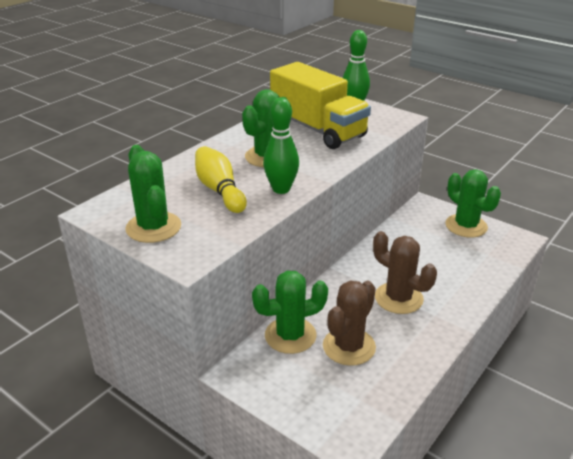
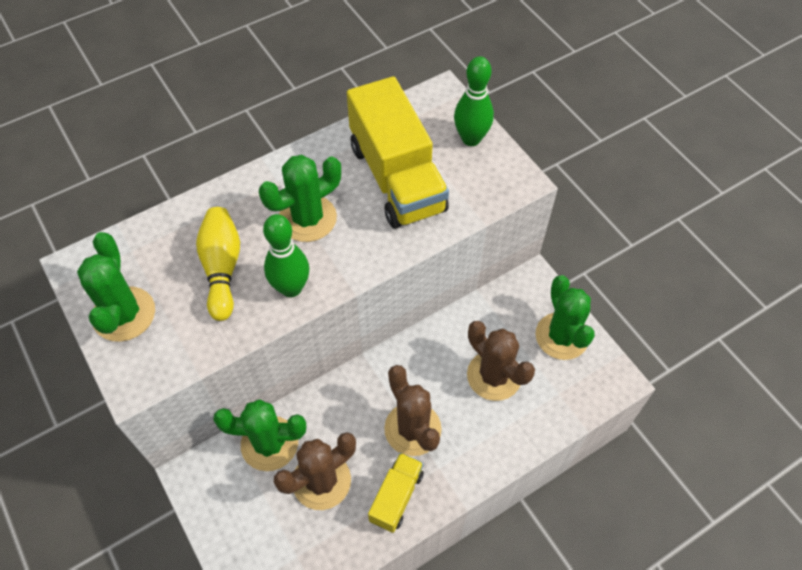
camera: 20 degrees right, 25 degrees up
none -> yellow truck [368,453,424,533]
none -> brown cactus [467,321,535,401]

